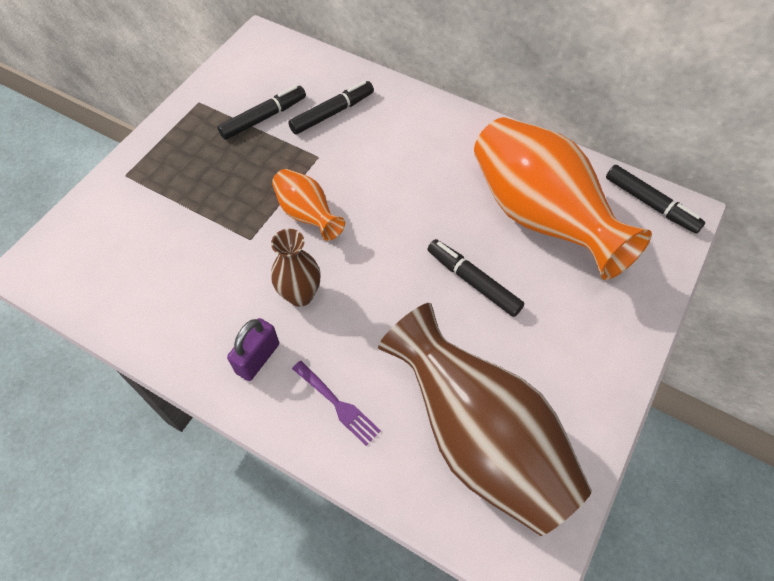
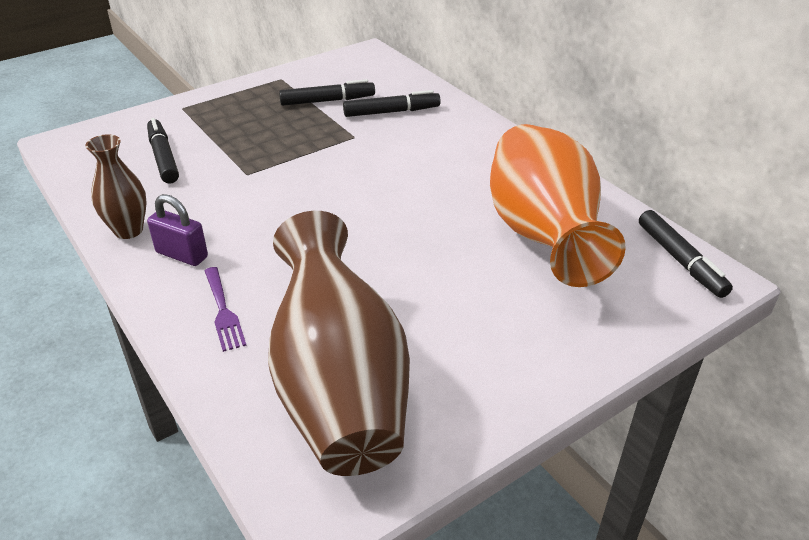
camera: 25 degrees right, 20 degrees down
purple padlock [227,318,279,381] -> purple padlock turned 60 degrees clockwise [147,194,208,266]
brown vase [271,229,320,307] -> brown vase moved to [85,134,147,239]
orange vase [272,169,345,241] -> none
black marker [428,239,524,317] -> black marker moved to [147,118,179,184]

